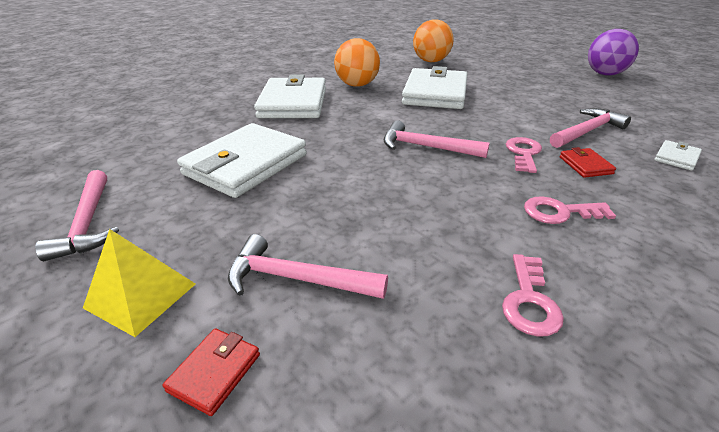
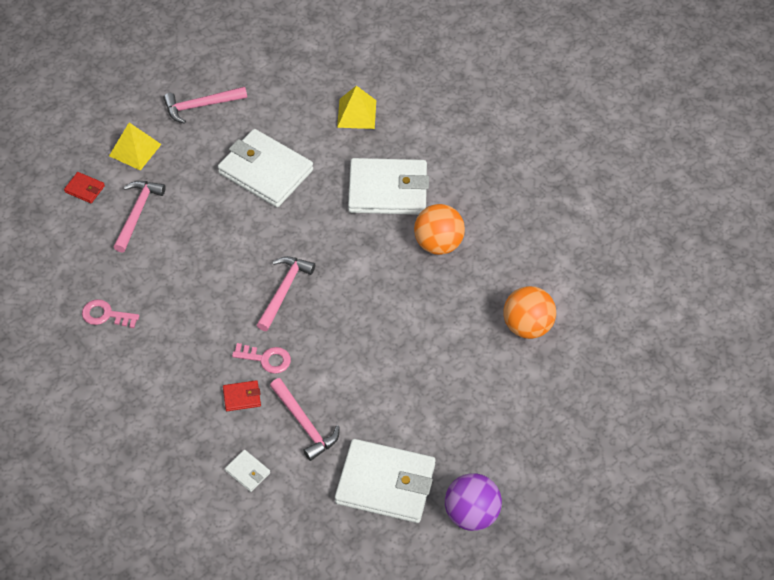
camera: 90 degrees right, 20 degrees up
white wallet [402,66,468,109] -> white wallet moved to [335,439,435,523]
pink key [524,196,616,224] -> none
none -> yellow pyramid [337,86,376,129]

